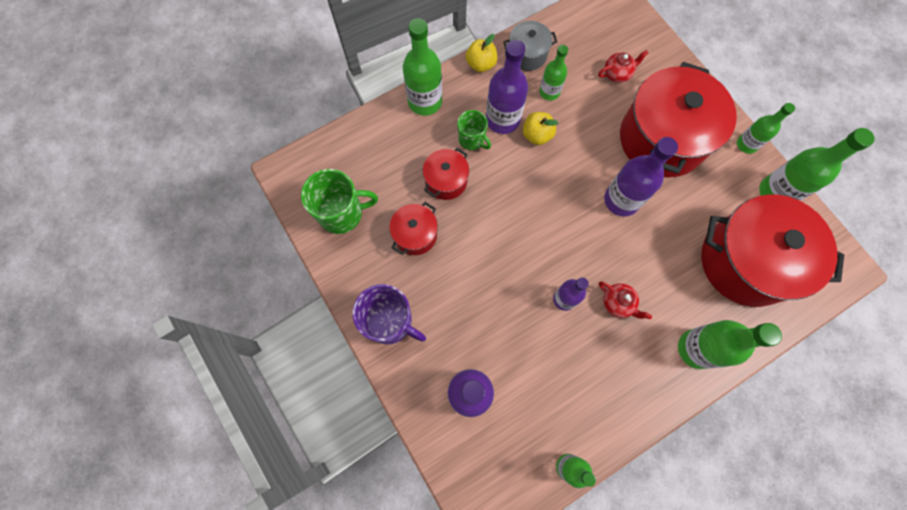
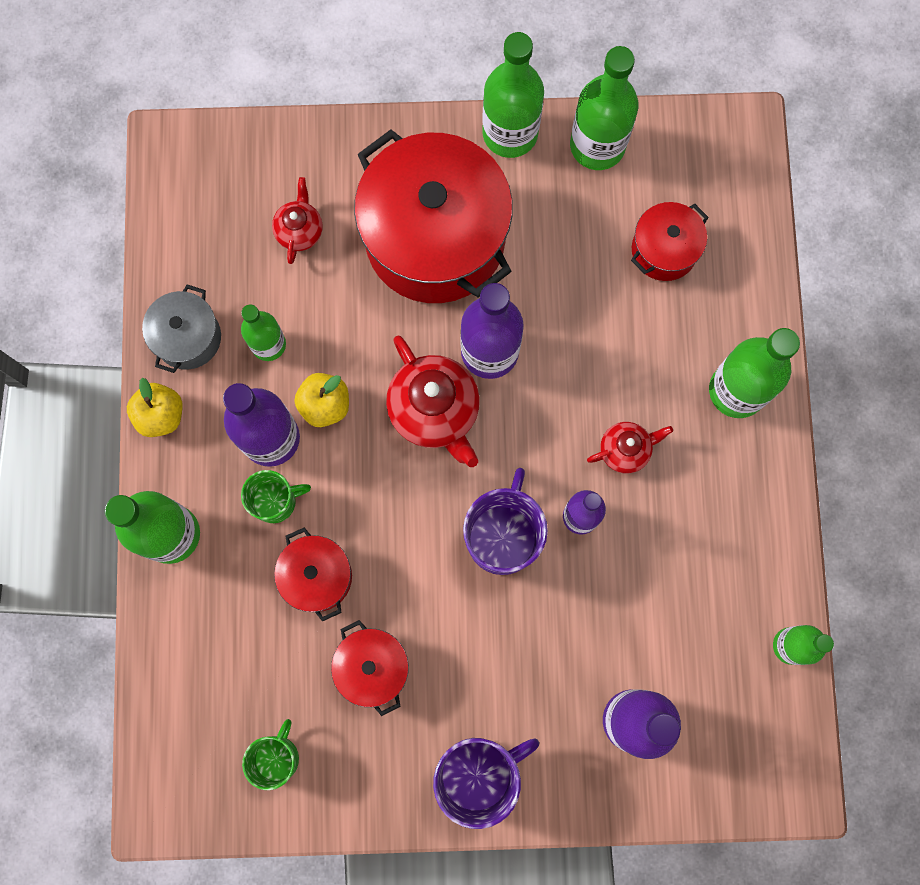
camera: 60 degrees left, 5 degrees up
green mug [301,169,378,234] -> green mug [242,719,299,790], size x0.61
red pot [701,194,844,307] -> red pot [631,202,709,281], size x0.47
green bottle [737,103,795,154] -> green bottle [482,32,544,158], size x1.63
none -> red teapot [386,336,480,467]
none -> purple mug [463,468,548,575]

